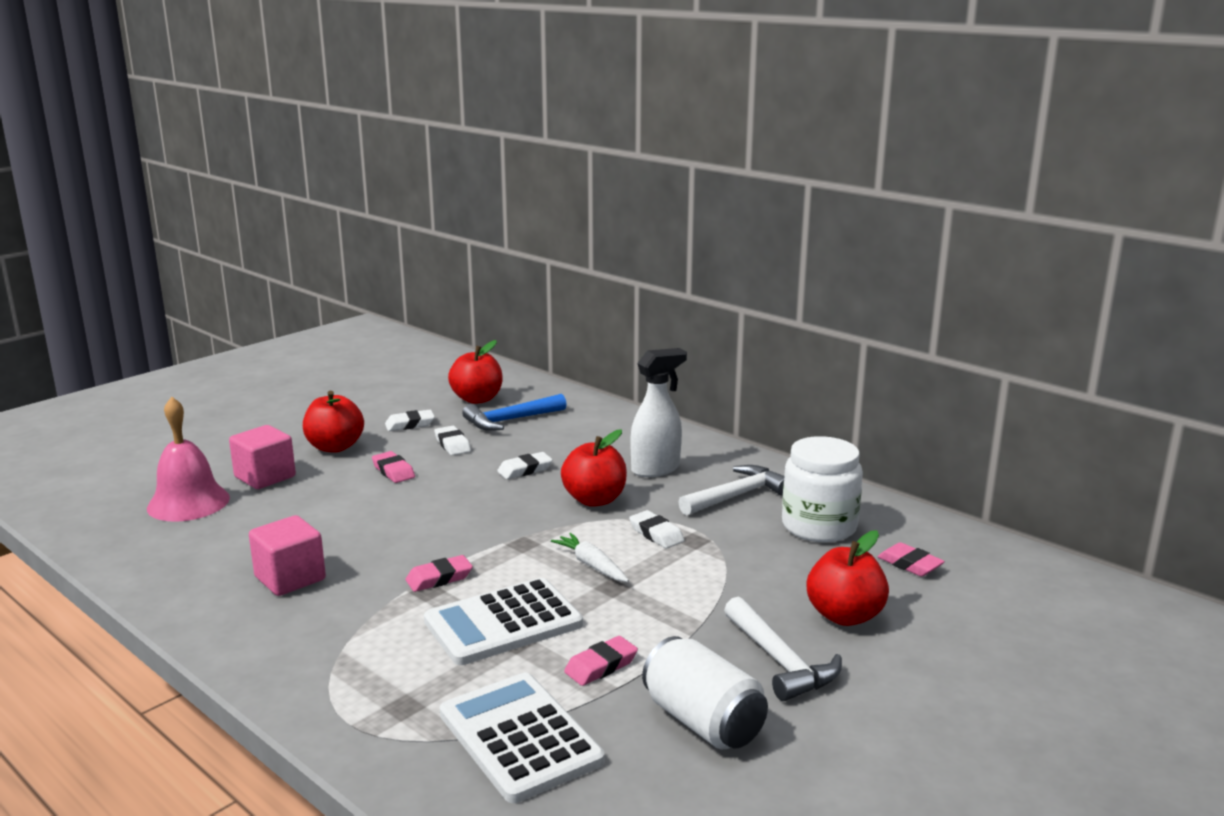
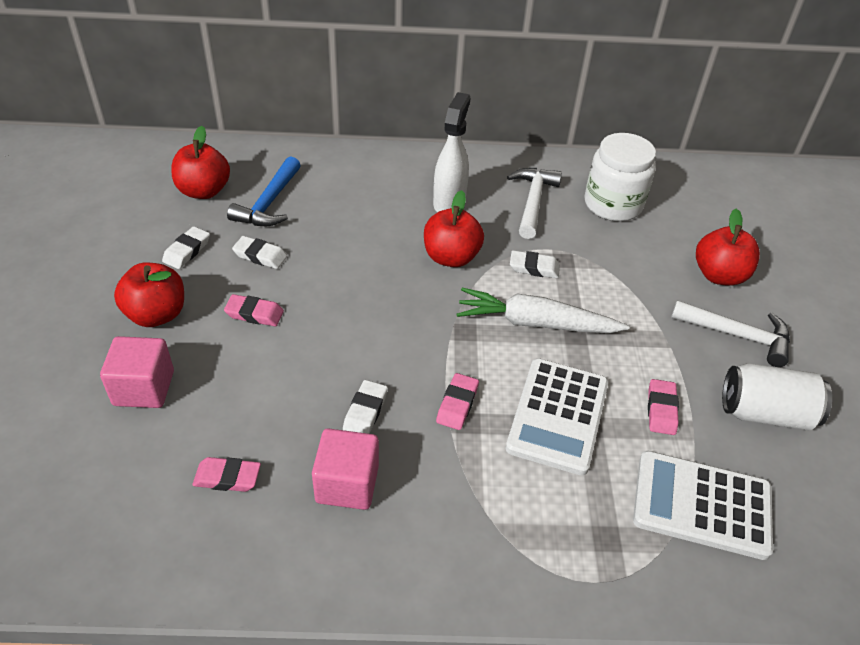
camera: 45 degrees left, 25 degrees up
pink bell [147,397,230,522] -> none
white eraser [497,452,553,479] -> white eraser moved to [343,380,388,434]
white carrot [551,533,629,582] -> white carrot [457,288,629,333], size x1.75
pink eraser [877,542,945,576] -> pink eraser moved to [192,457,261,492]

